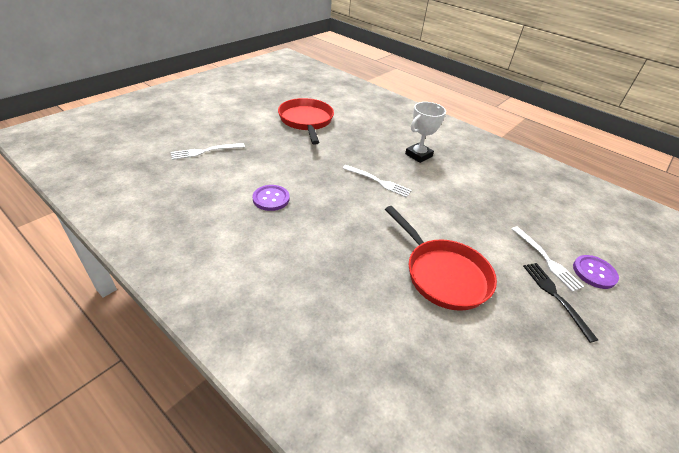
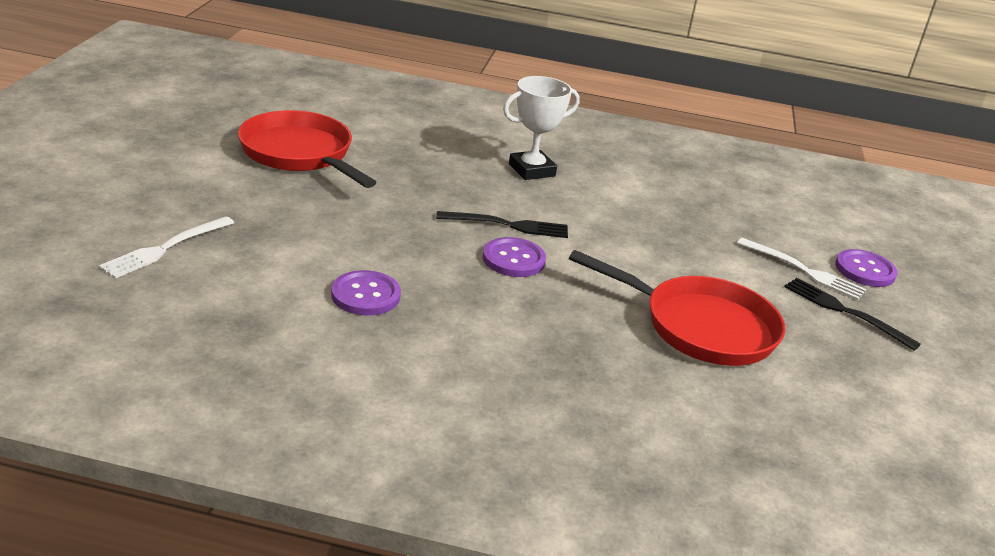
camera: 30 degrees left, 10 degrees down
white fork [342,165,412,198] -> black fork [436,211,568,238]
white trophy [405,102,446,163] -> white trophy turned 45 degrees clockwise [503,76,580,180]
none -> purple button [483,237,546,277]

